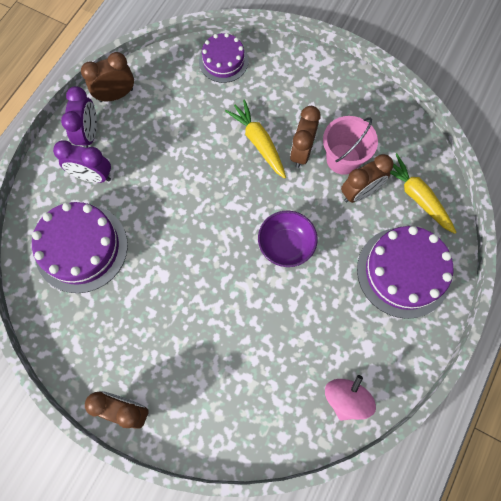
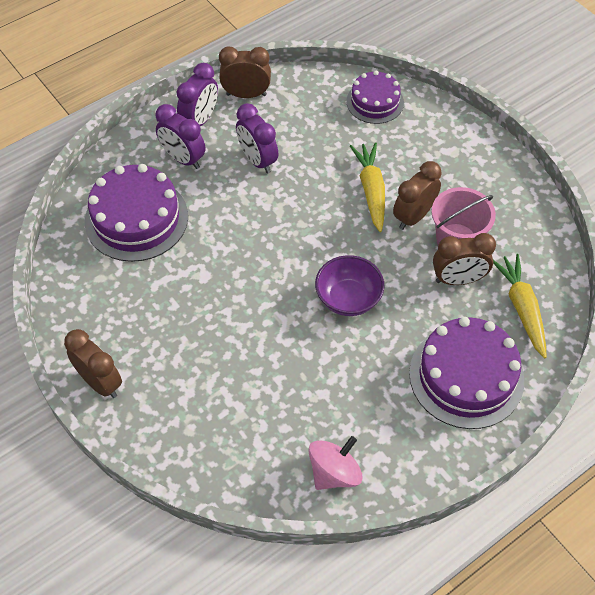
camera: 25 degrees right, 15 degrees down
none -> purple clock [236,103,278,173]

